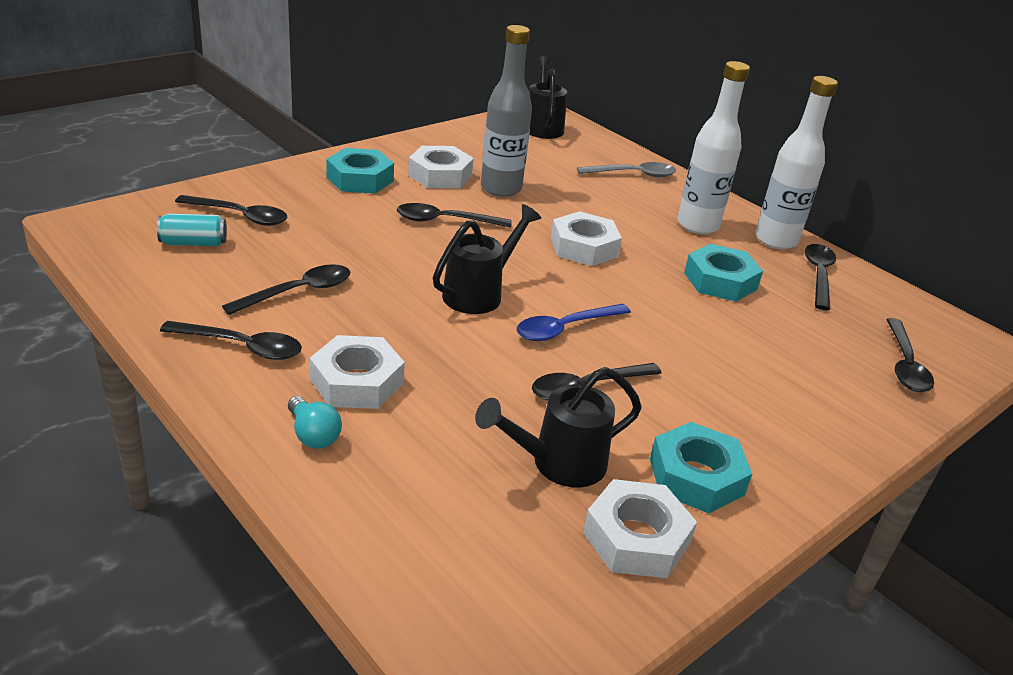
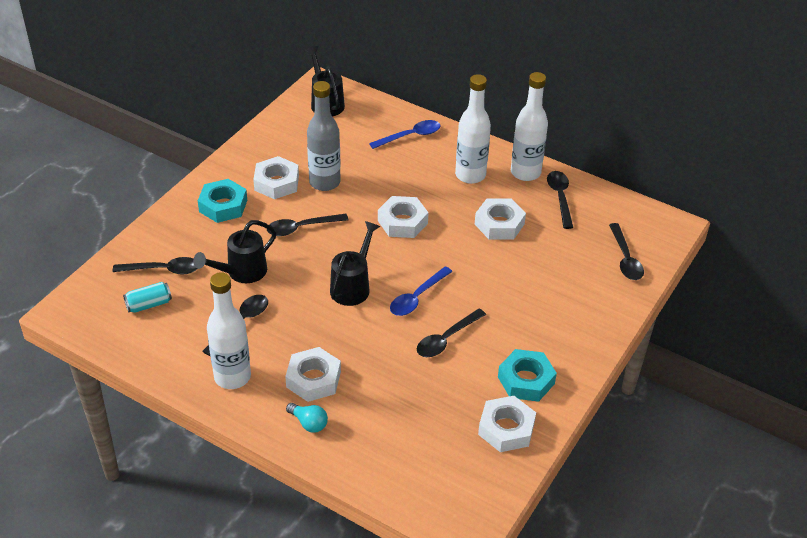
camera: 15 degrees left, 10 degrees up
black spoon [160,321,302,360] -> white bottle [207,272,251,389]
black watering can [475,367,642,488] -> black watering can moved to [193,220,276,283]
grey spoon [577,162,676,177] -> blue spoon [369,120,441,149]
turquoise nut [684,244,763,302] -> white nut [475,199,526,239]

